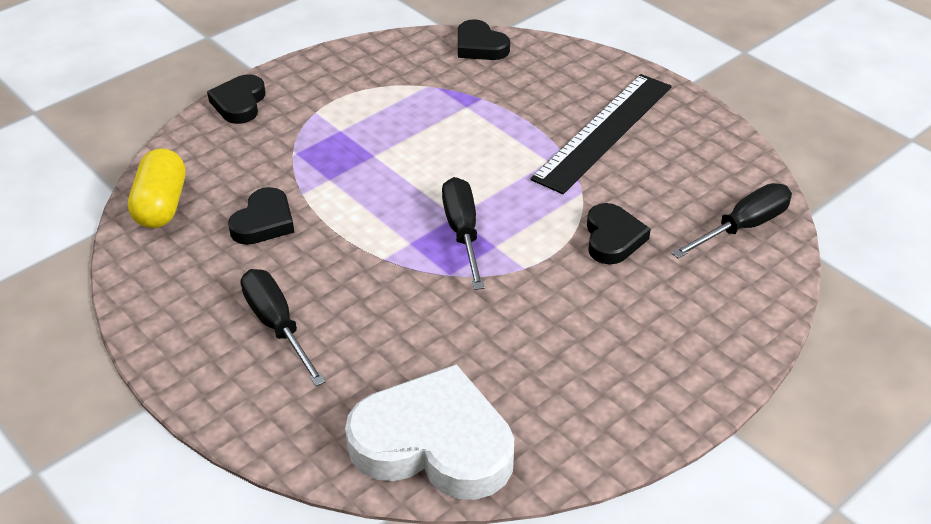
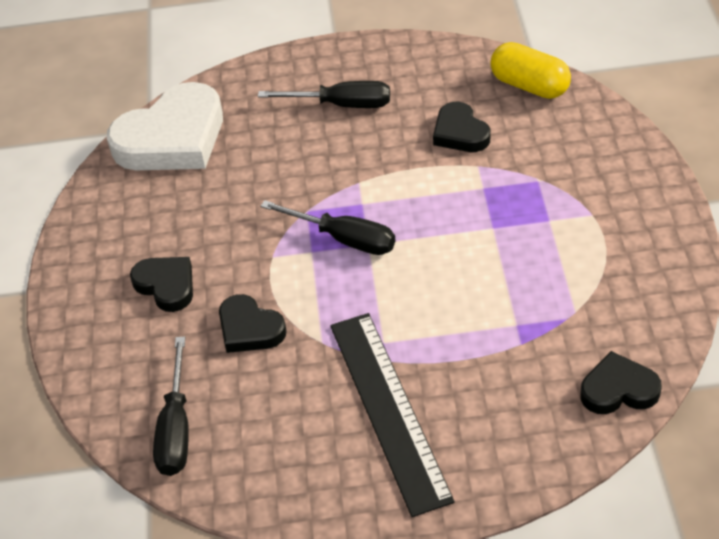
camera: 130 degrees right, 5 degrees up
black heart [207,74,265,124] -> black heart moved to [130,257,193,312]

